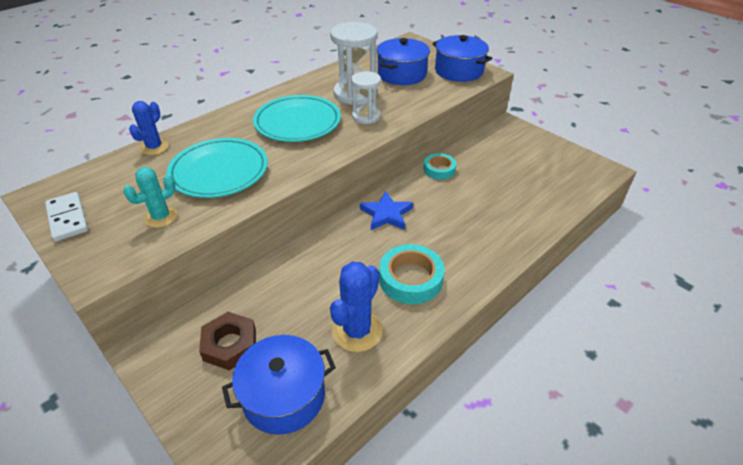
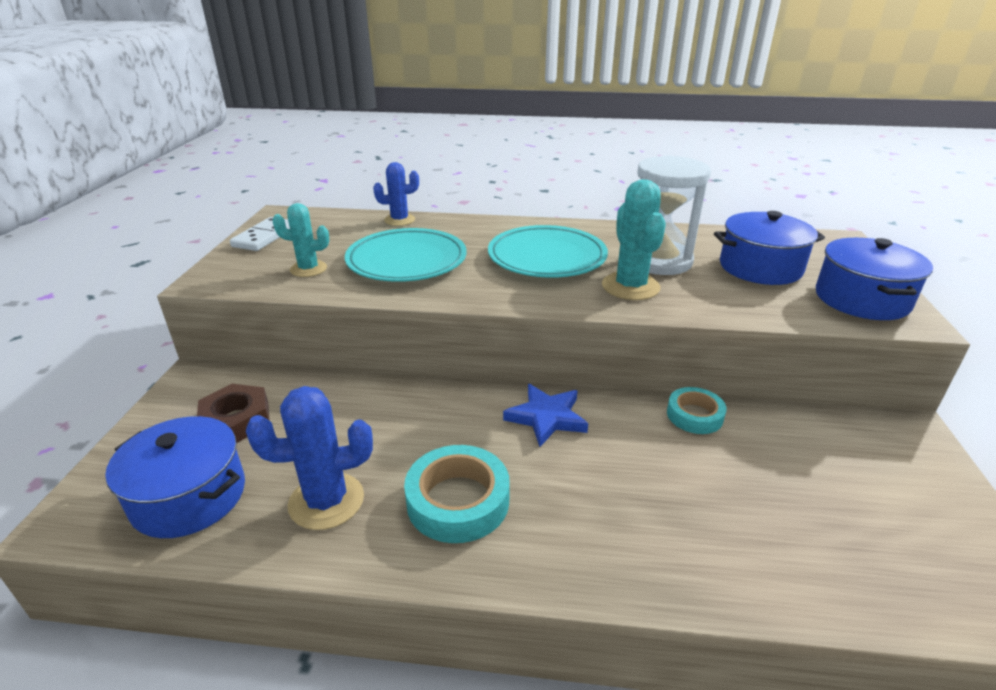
camera: 50 degrees right, 10 degrees down
white hourglass [351,71,381,124] -> turquoise cactus [602,179,666,300]

